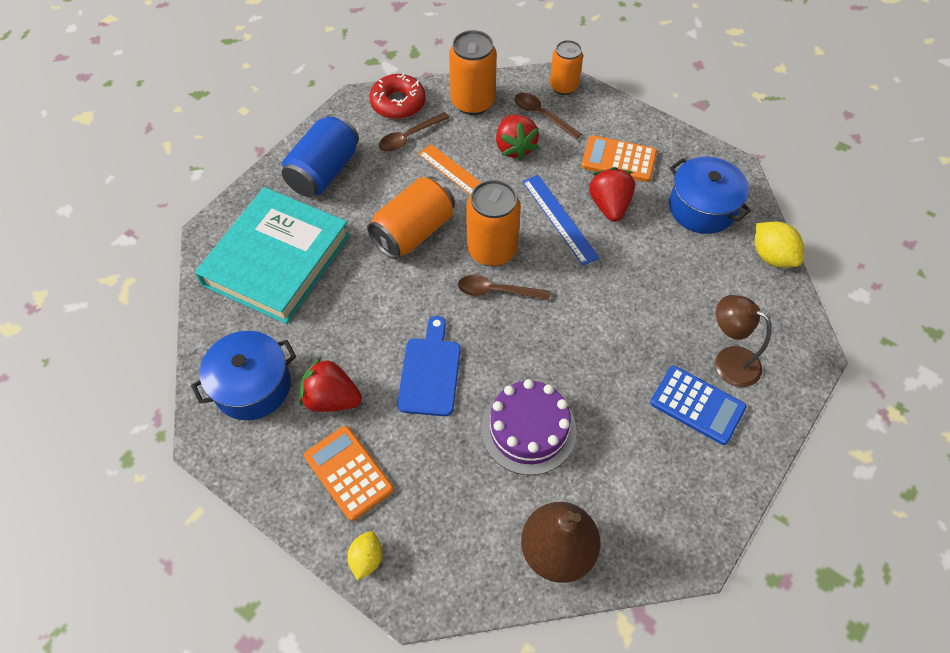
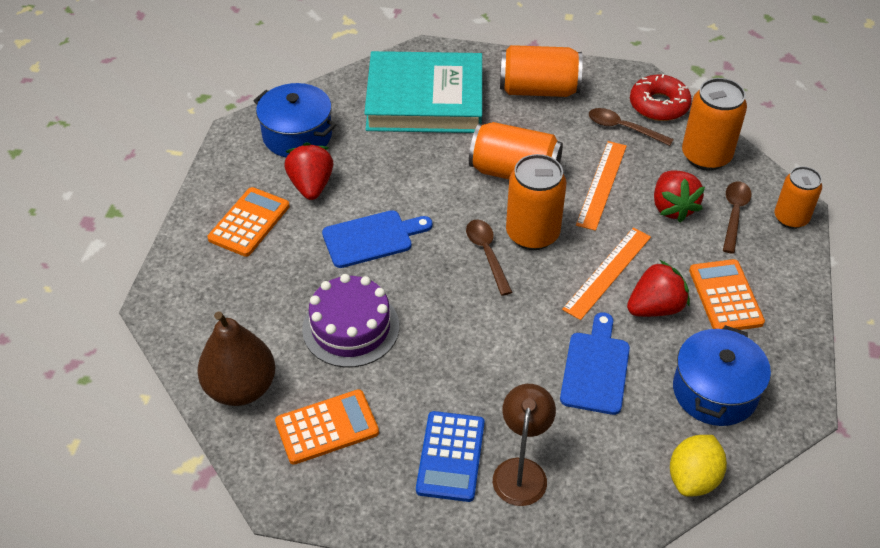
camera: 65 degrees right, 10 degrees down
blue can [282,114,359,197] -> orange can [500,45,583,97]
yellow lemon [347,531,383,580] -> none
red strawberry [496,115,539,161] -> red strawberry turned 60 degrees counterclockwise [654,171,705,223]
blue ruler [522,175,600,266] -> orange ruler [562,228,651,320]
none -> orange calculator [275,389,379,465]
none -> blue cutting board [560,312,630,415]

